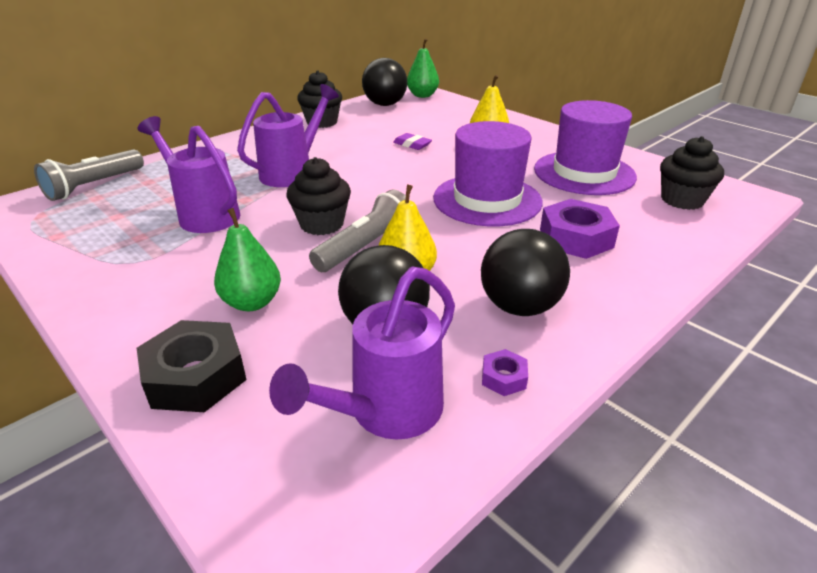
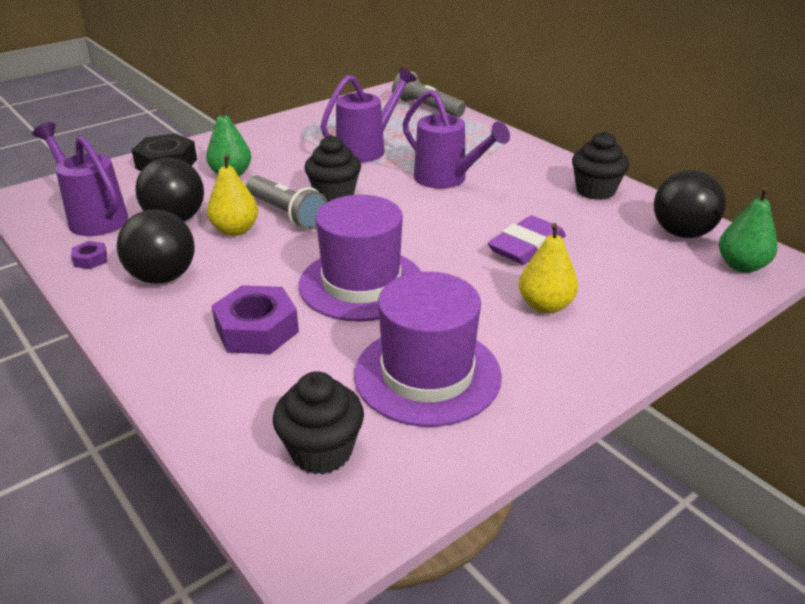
camera: 95 degrees right, 0 degrees up
purple eraser [393,133,432,150] -> purple eraser [488,216,566,265], size x1.78

